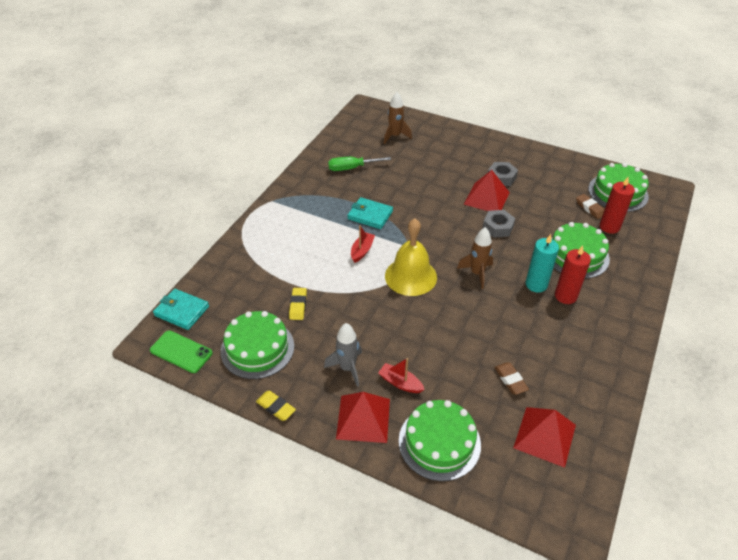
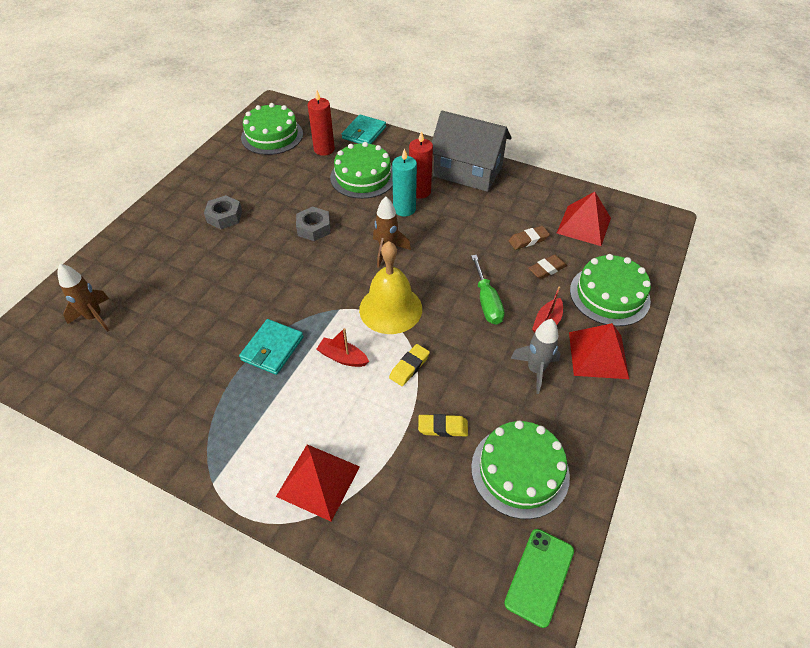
camera: 90 degrees left, 5 degrees up
turquoise wallet [153,289,209,330] -> turquoise wallet moved to [342,114,386,144]
yellow eraser [256,391,296,421] -> yellow eraser moved to [389,344,430,386]
green screwdriver [328,157,391,171] -> green screwdriver moved to [471,255,505,325]
red pyramid [464,170,510,211] -> red pyramid moved to [276,444,360,521]
brown eraser [576,194,605,219] -> brown eraser moved to [529,255,567,279]
none -> grey house [432,111,512,192]

